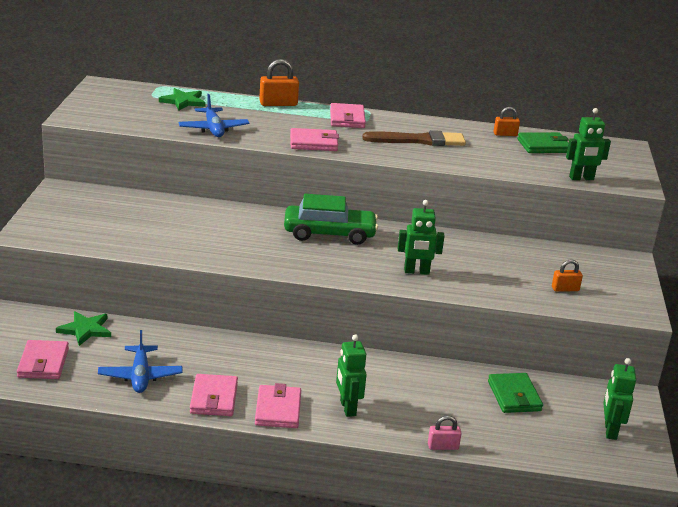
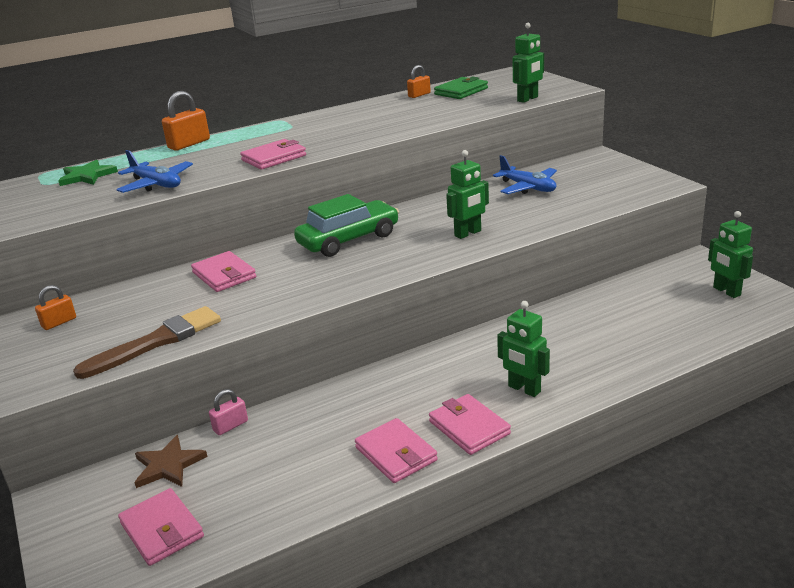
camera: 30 degrees left, 0 degrees up
green star [56,311,111,346] -> brown star [134,435,208,488]
blue plane [98,330,182,393] -> blue plane moved to [493,155,557,194]
pink wallet [330,103,366,128] -> pink wallet moved to [191,251,256,292]
brown brush [362,130,466,146] -> brown brush moved to [73,306,221,379]
pink padlock [428,415,462,450] -> pink padlock moved to [209,389,248,435]
green wallet [488,373,543,413] -> none
orange padlock [552,259,583,292] -> orange padlock moved to [35,285,76,330]

